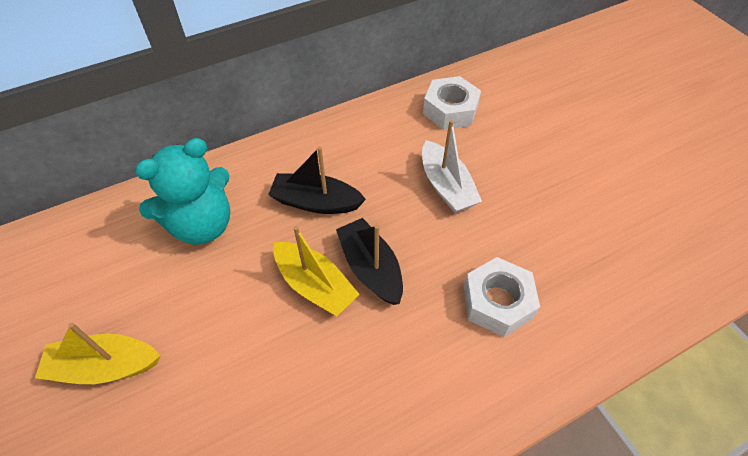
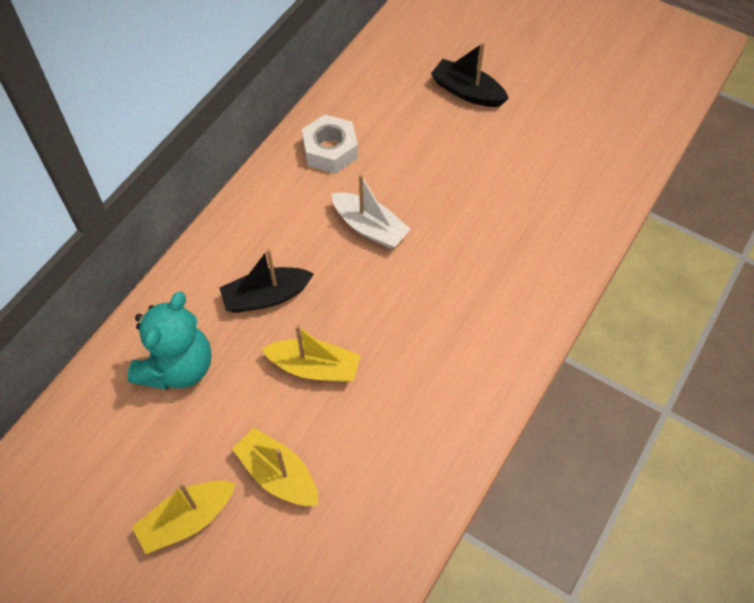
camera: 30 degrees left, 5 degrees up
black boat [336,218,403,305] -> black boat moved to [431,42,509,107]
white nut [464,257,540,337] -> none
none -> yellow boat [232,427,318,506]

